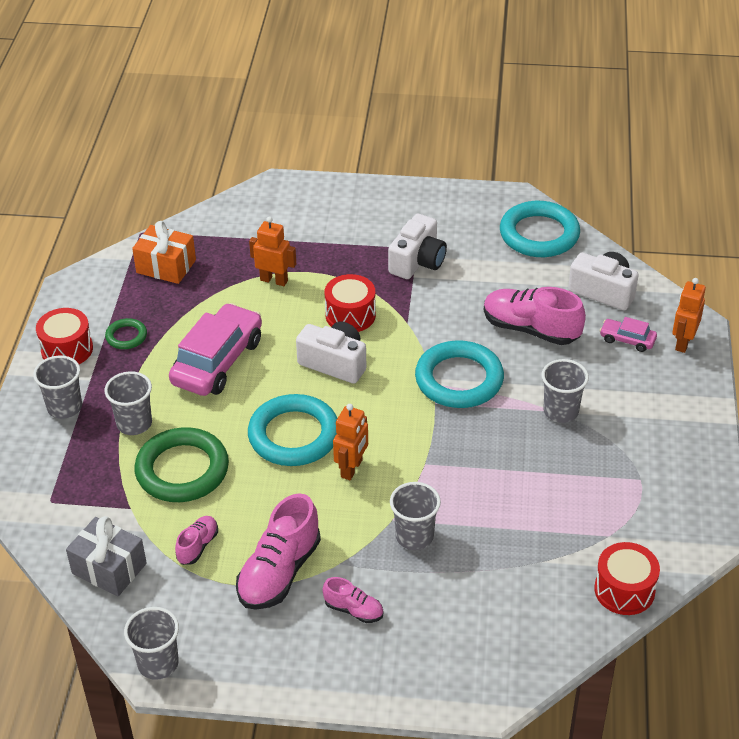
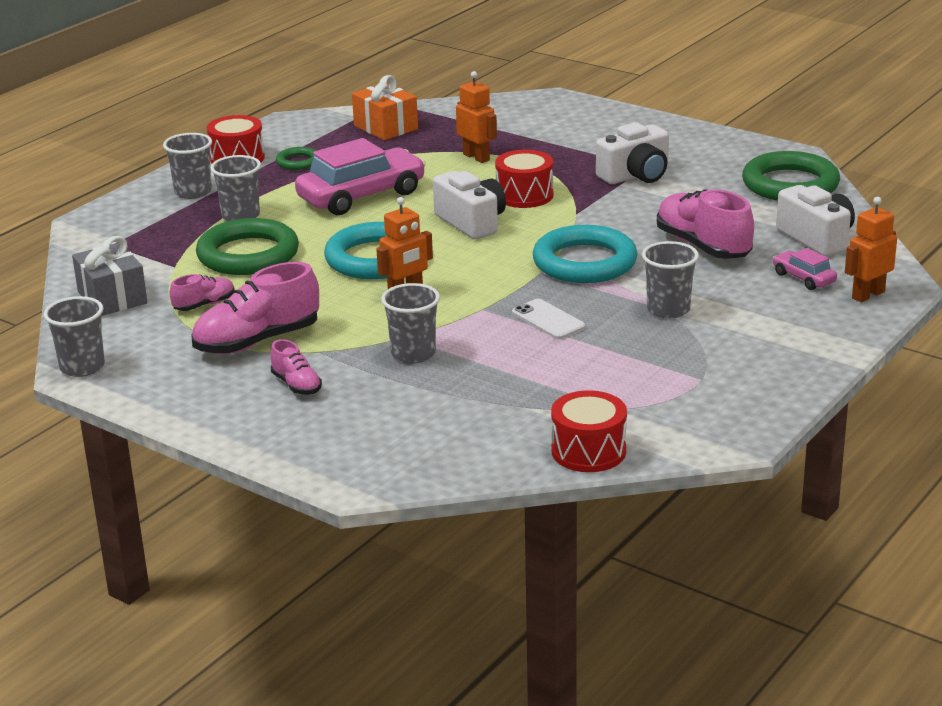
camera: 30 degrees right, 15 degrees down
turquoise ring [500,201,580,257] -> green ring [742,151,840,201]
none -> white phone [512,299,586,339]

